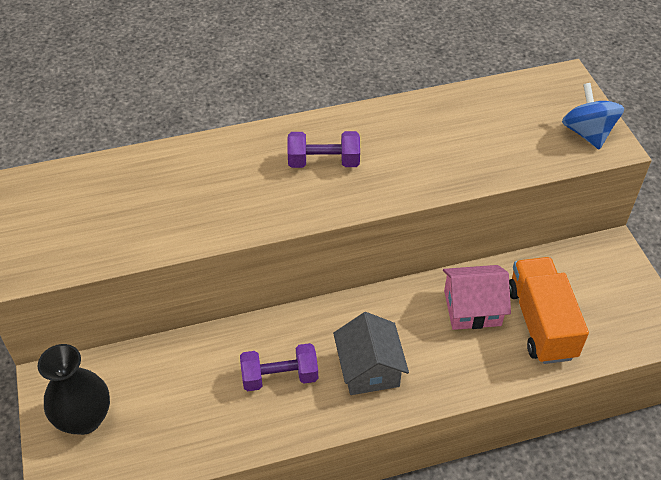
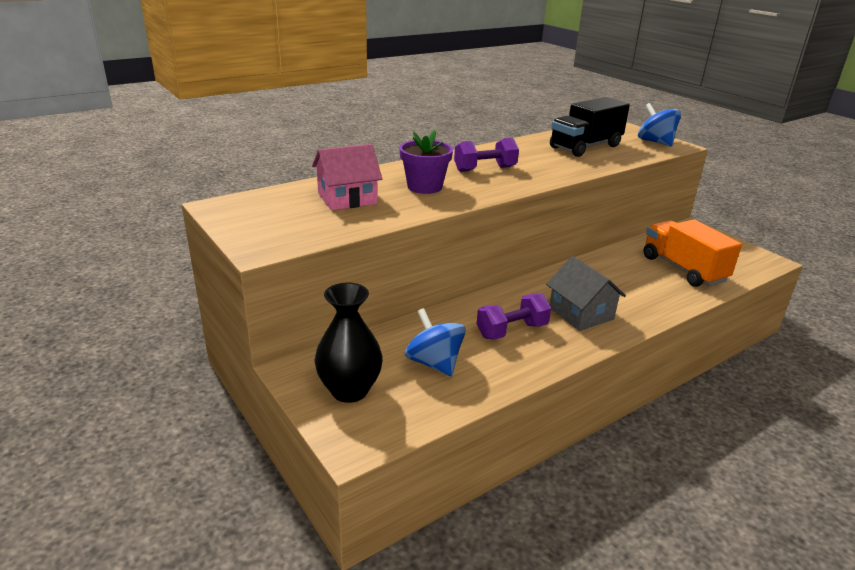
camera: 20 degrees left, 20 degrees down
pink house [443,265,511,330] -> pink house moved to [312,144,382,211]
none -> purple flower pot [399,130,453,194]
none -> blue spinning top [405,308,466,377]
none -> black truck [550,97,630,157]

